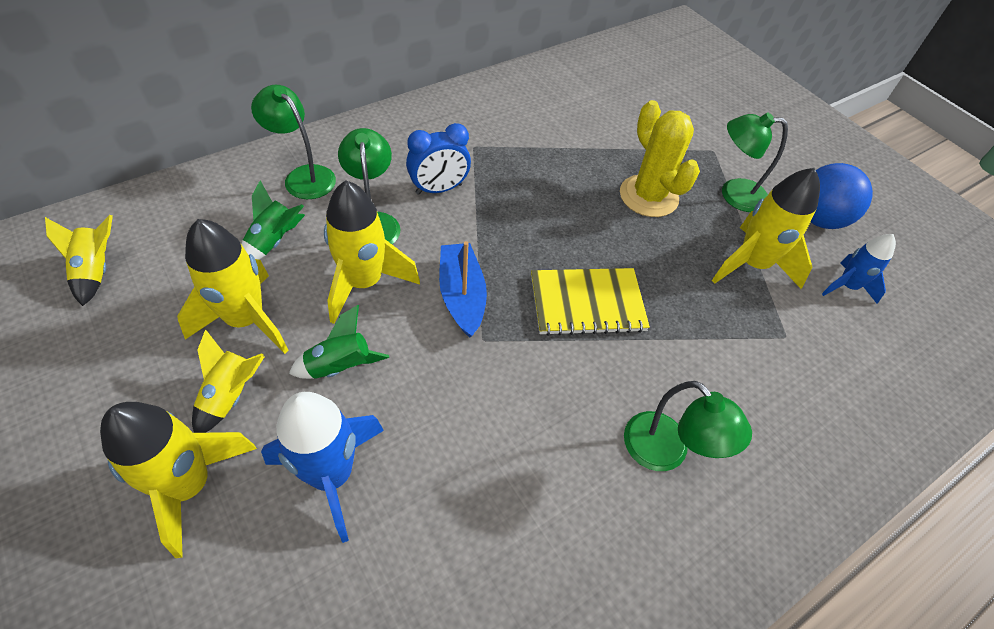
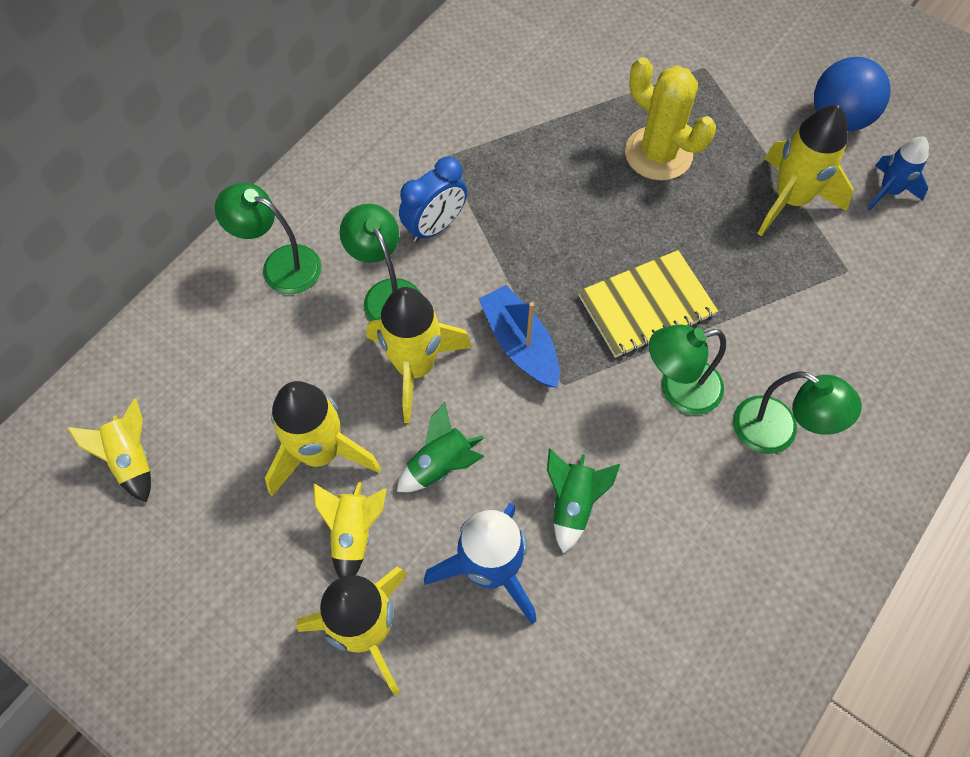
camera: 15 degrees left, 10 degrees up
green rocket [241,180,305,260] -> green rocket moved to [547,449,620,553]
green lamp [722,113,788,212] -> green lamp moved to [649,325,726,415]

